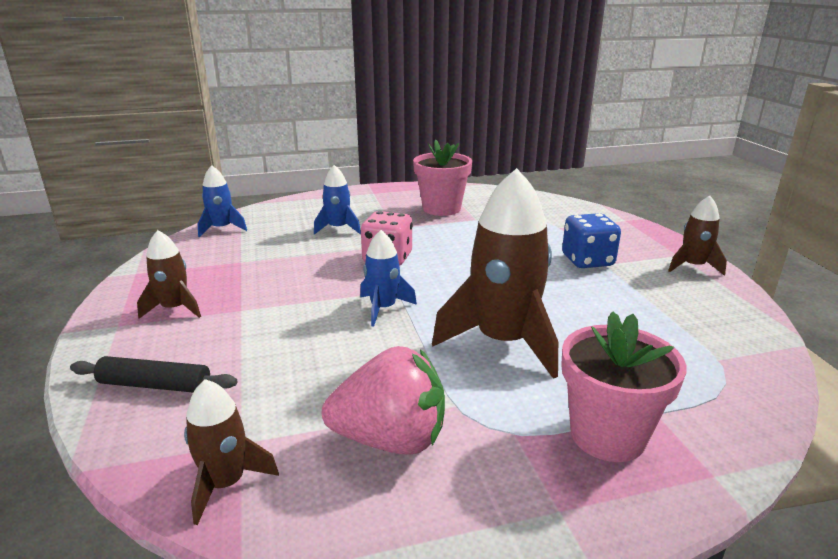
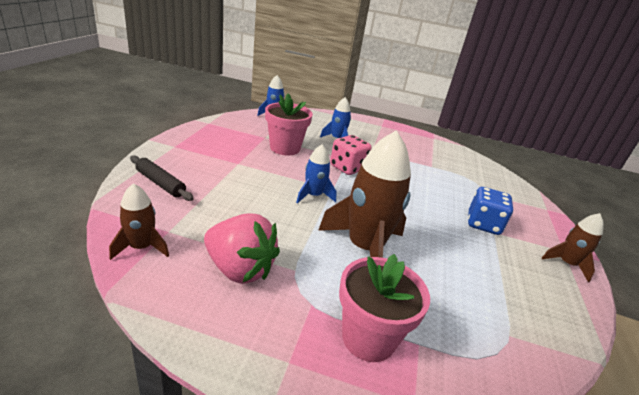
camera: 25 degrees right, 5 degrees up
brown rocket [137,230,201,319] -> none
pink flower pot [413,139,472,216] -> pink flower pot moved to [265,93,313,155]

